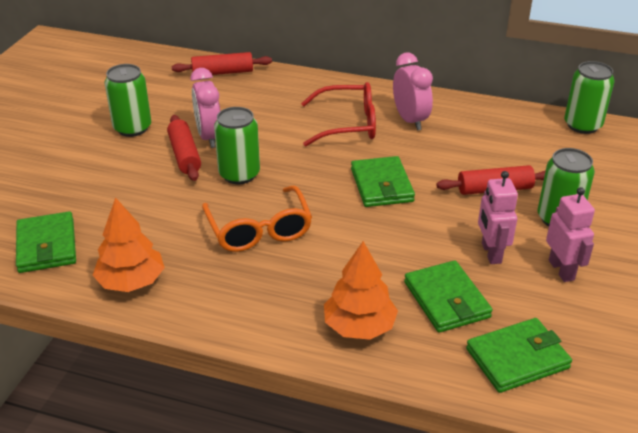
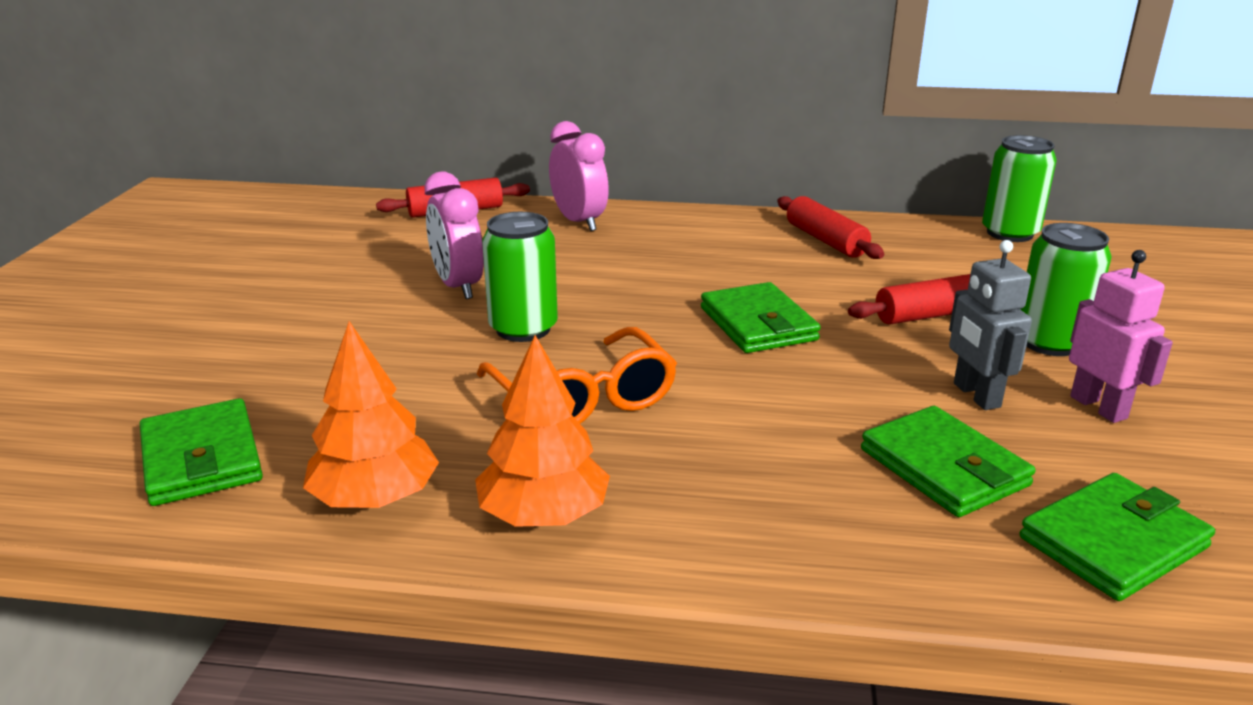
camera: 10 degrees left, 10 degrees down
green can [105,64,151,137] -> none
red rolling pin [167,115,201,181] -> red rolling pin moved to [777,196,884,259]
red glasses [301,82,376,146] -> none
orange tree [324,241,398,340] -> orange tree moved to [475,335,610,527]
pink clock [393,53,433,130] -> pink clock moved to [549,121,609,231]
pink robot [478,171,518,264] -> grey robot [949,240,1032,410]

